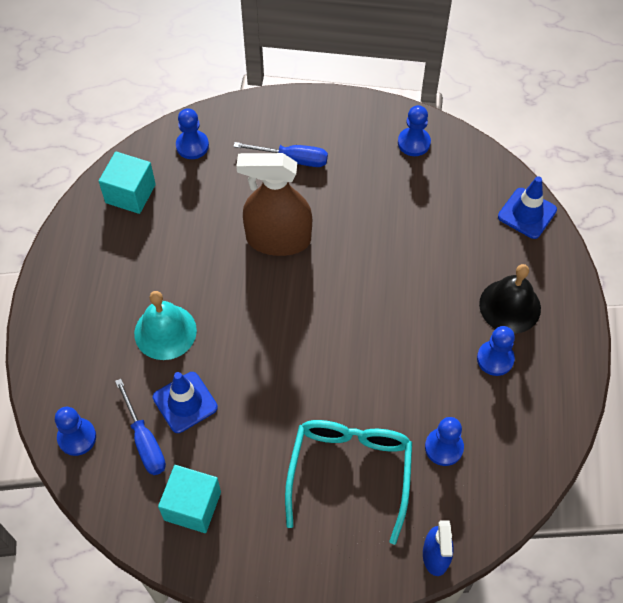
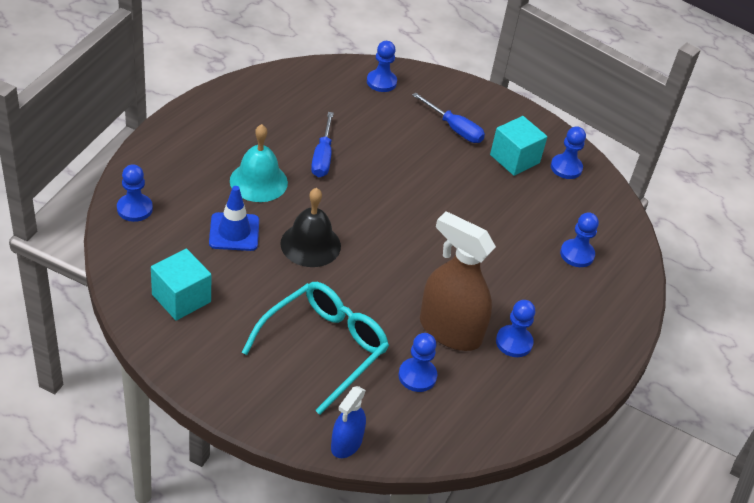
camera: 25 degrees right, 15 degrees down
turquoise cube [99,152,156,214] -> turquoise cube moved to [490,116,547,176]
blue screwdriver [115,379,166,475] -> blue screwdriver moved to [311,112,334,177]
brown spray bottle [236,153,312,256] -> brown spray bottle moved to [420,211,496,351]
black bell [479,264,541,334] -> black bell moved to [280,188,341,267]
blue traffic cone [498,176,557,239] -> none
none -> blue pawn [560,212,599,267]

